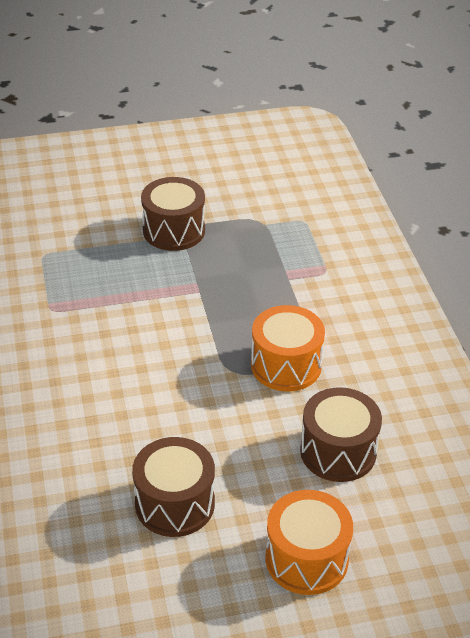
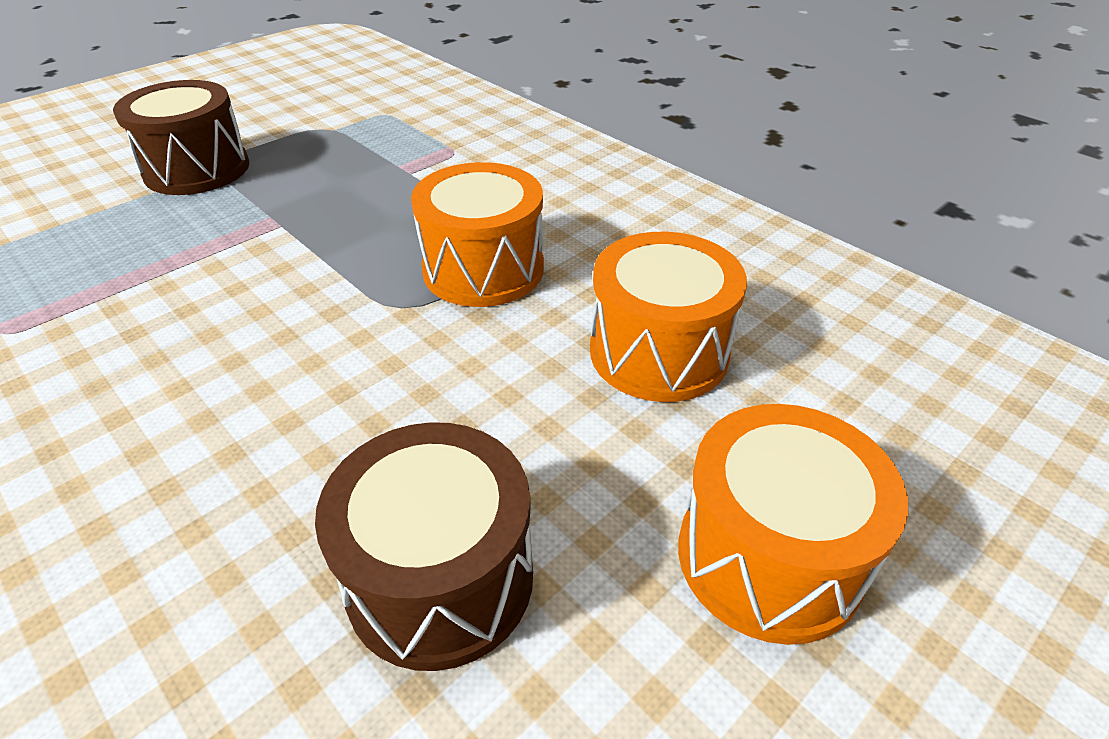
camera: 30 degrees left, 0 degrees up
brown drum [300,387,382,482] -> orange drum [590,232,747,402]

